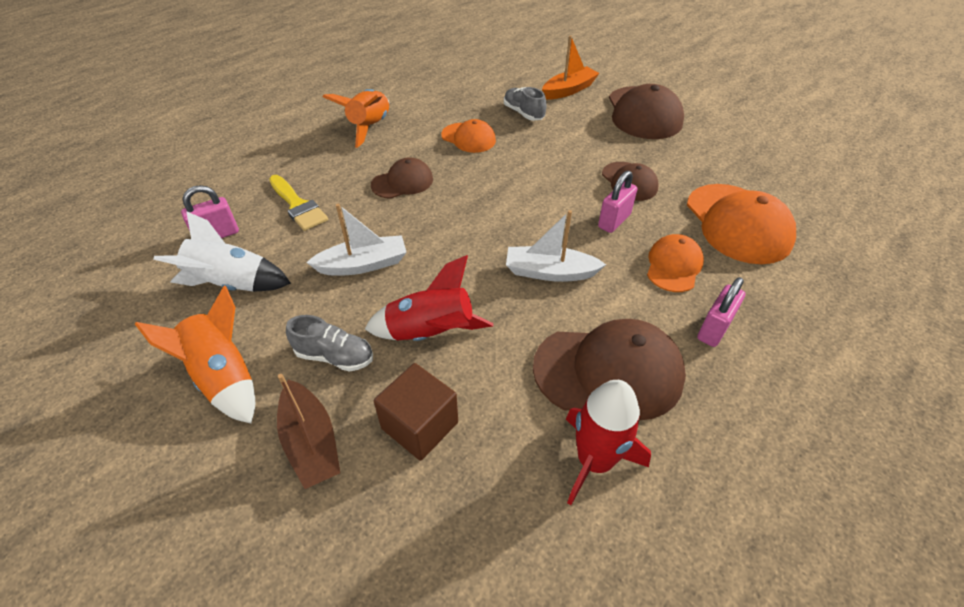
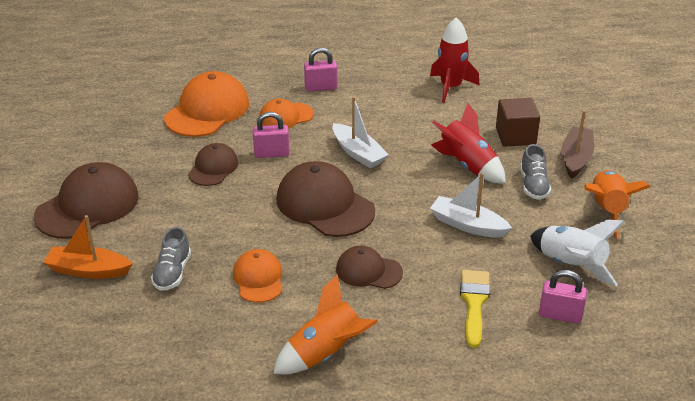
camera: 135 degrees left, 10 degrees down
grey shoe [286,315,373,372] -> grey shoe turned 150 degrees counterclockwise [520,144,551,200]
brown cap [533,319,686,420] -> brown cap moved to [276,161,375,237]

